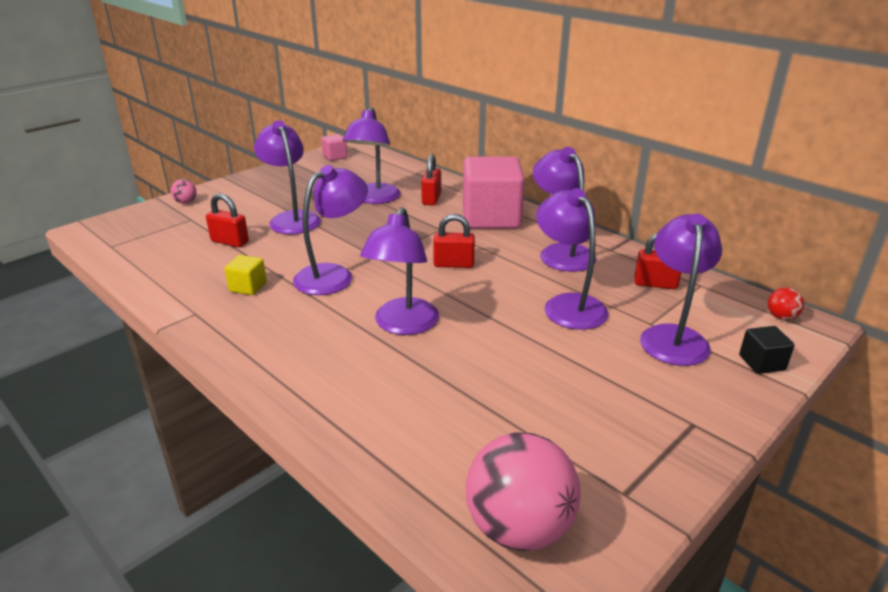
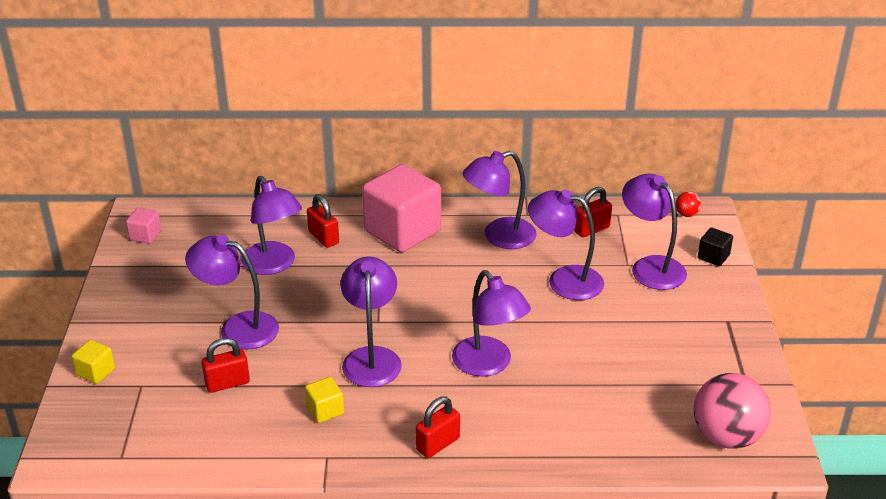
camera: 45 degrees left, 5 degrees up
pink ball [171,179,197,204] -> yellow cube [72,340,115,384]
red padlock [433,214,475,268] -> red padlock moved to [416,396,460,458]
purple lamp [533,147,596,272] -> purple lamp turned 45 degrees counterclockwise [462,151,537,249]

